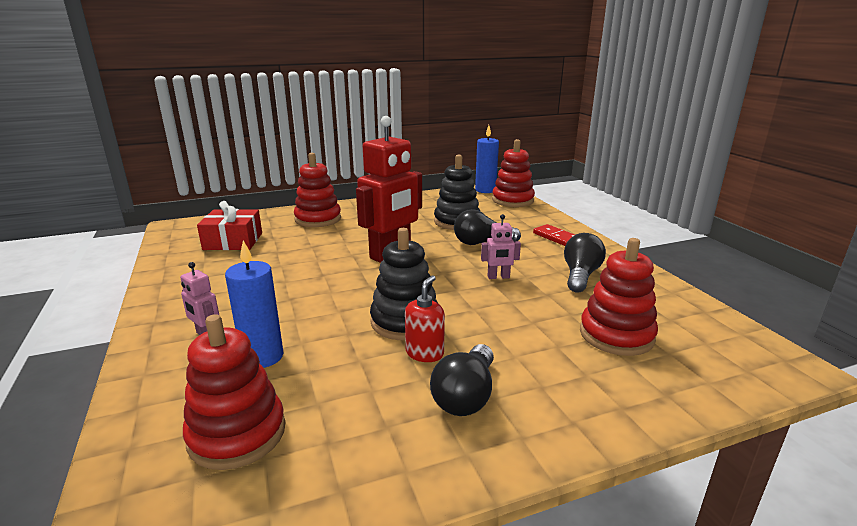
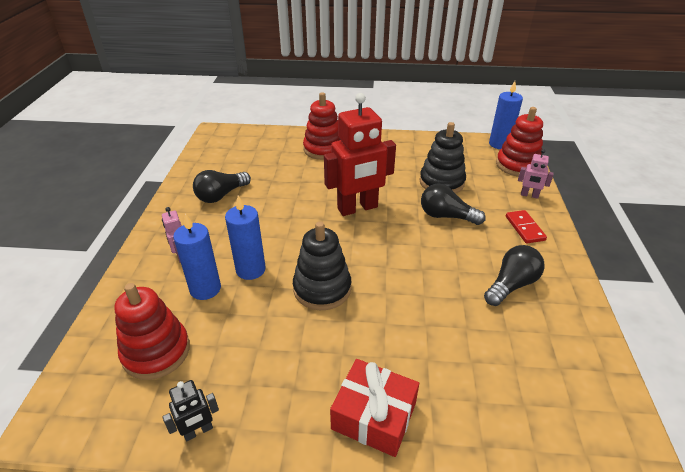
camera: 25 degrees right, 15 degrees up
red gift [197,201,262,250] -> red gift moved to [330,359,419,457]
red soap dispenser [405,275,445,362] -> none
black light bulb [430,344,494,416] -> black light bulb moved to [193,170,251,203]
pink robot [481,214,521,279] -> pink robot moved to [518,149,554,199]
red stacking toy [580,238,658,356] -> none
none -> black robot [162,380,219,441]
none -> blue candle [225,196,266,280]

